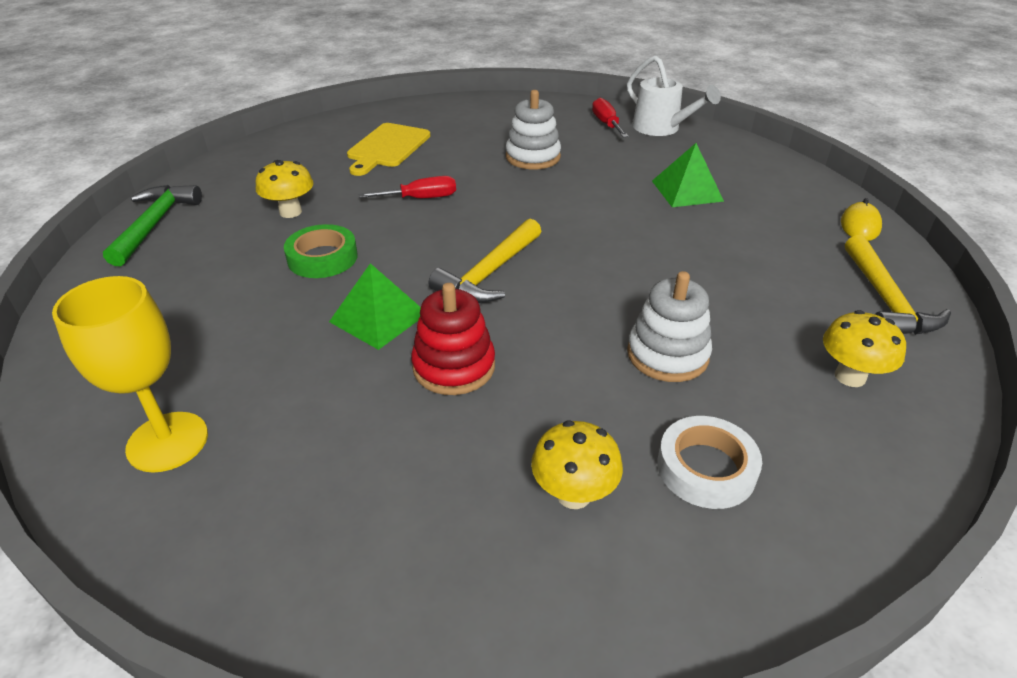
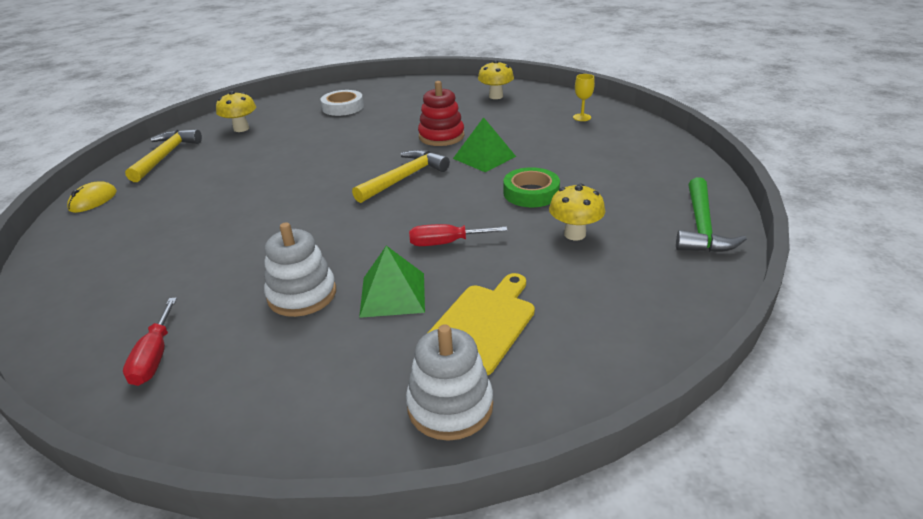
camera: 170 degrees left, 5 degrees down
yellow goblet [52,276,208,473] -> yellow goblet [573,74,595,121], size x0.49
yellow mushroom [531,421,623,509] -> yellow mushroom moved to [478,60,514,99]
white watering can [627,56,721,136] -> none
white stacking toy [627,271,712,382] -> white stacking toy moved to [406,324,493,441]
green pyramid [652,143,724,207] -> green pyramid moved to [359,246,425,318]

